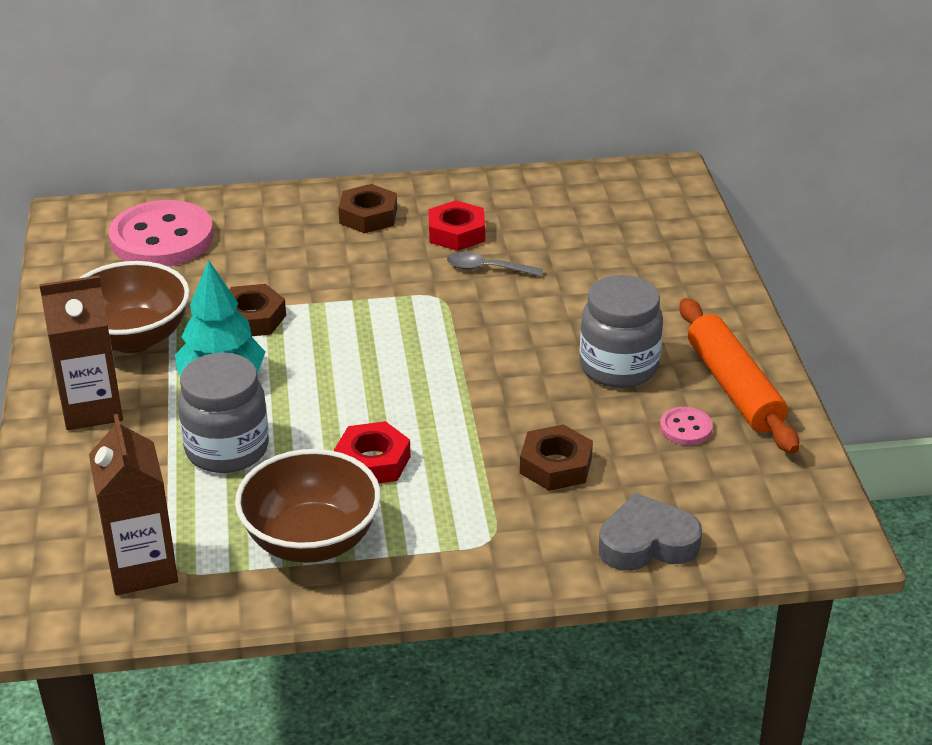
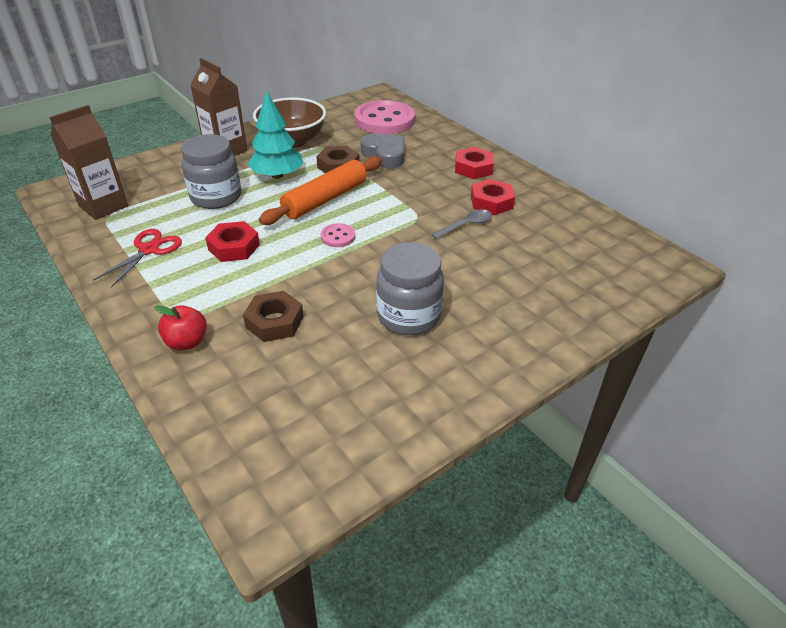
camera: 60 degrees right, 5 degrees up
brown bowl [235,449,381,563] -> red scissors [93,229,182,288]
brown nut [339,184,397,233] -> red nut [455,147,494,179]
grey spoon [447,252,543,276] -> grey spoon turned 75 degrees clockwise [431,209,492,239]
grey heart [599,493,702,571] -> grey heart moved to [360,134,404,169]
pink button [660,407,713,445] -> pink button moved to [320,223,355,247]
orange rolling pin [679,298,799,454] -> orange rolling pin moved to [259,156,382,225]
none -> red apple [154,305,207,350]

